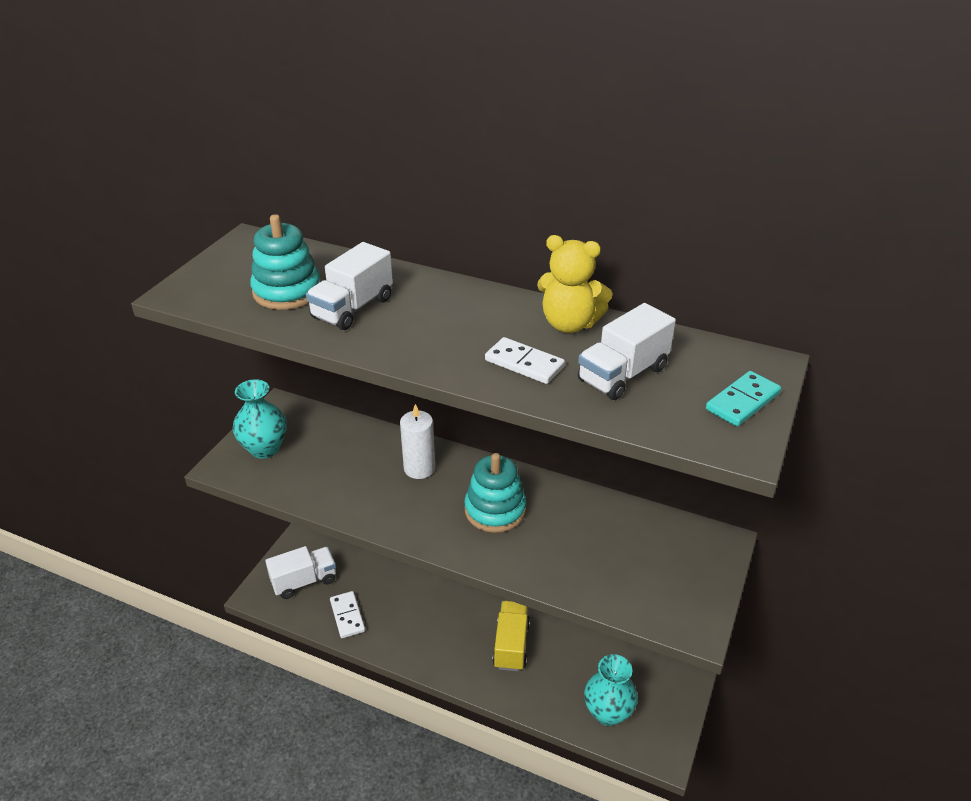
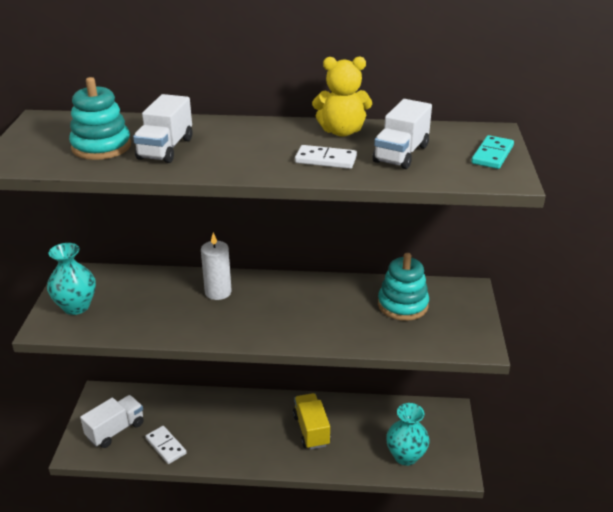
camera: 20 degrees left, 5 degrees down
turquoise stacking toy [464,453,526,533] -> turquoise stacking toy moved to [378,253,429,321]

